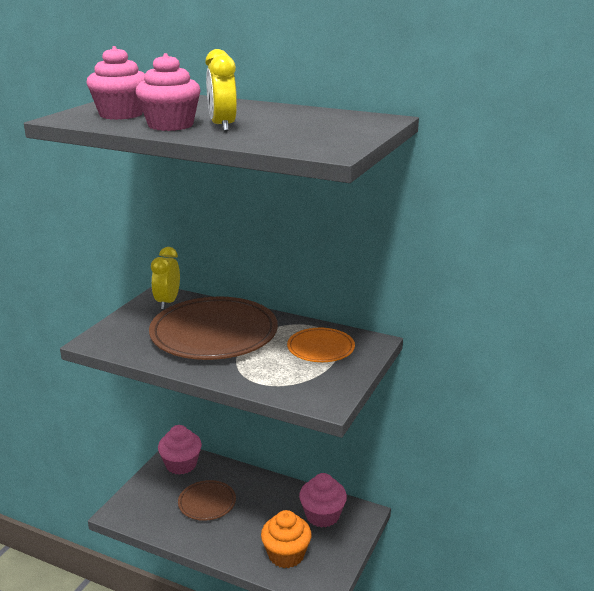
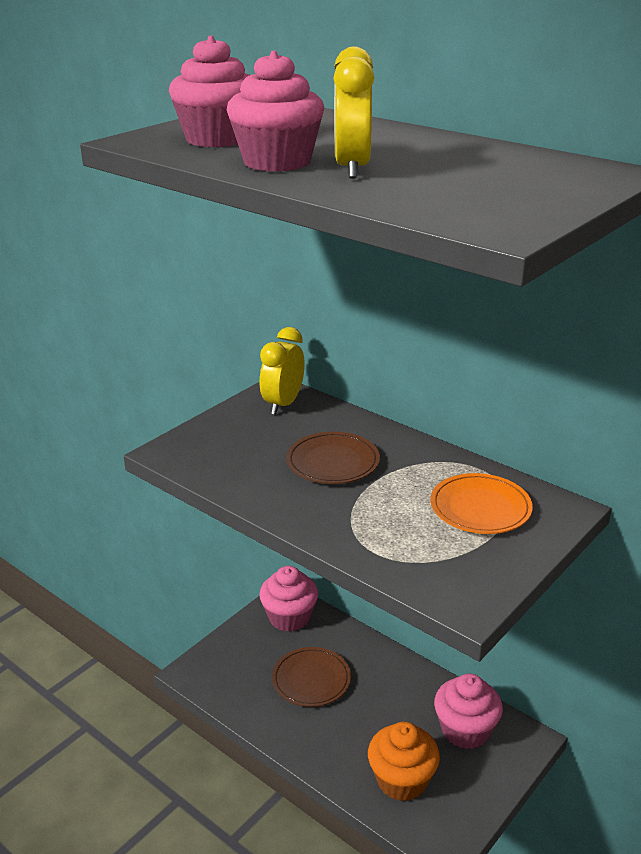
camera: 15 degrees right, 5 degrees up
brown plate [149,297,278,360] -> brown plate [286,432,380,484], size x0.51

